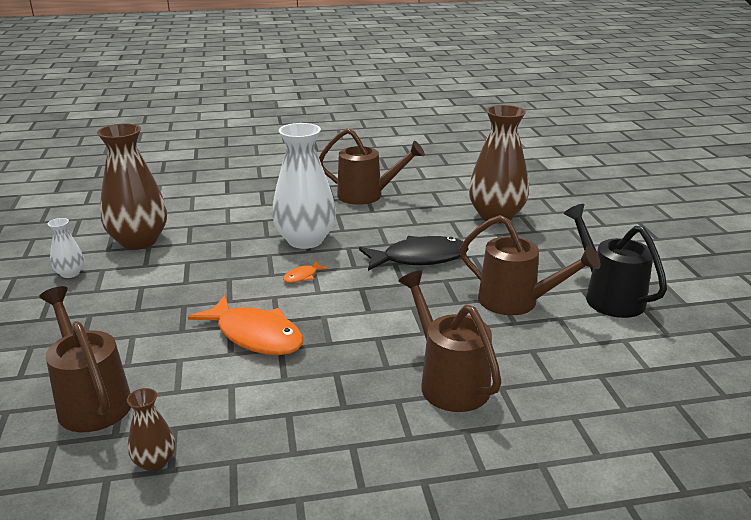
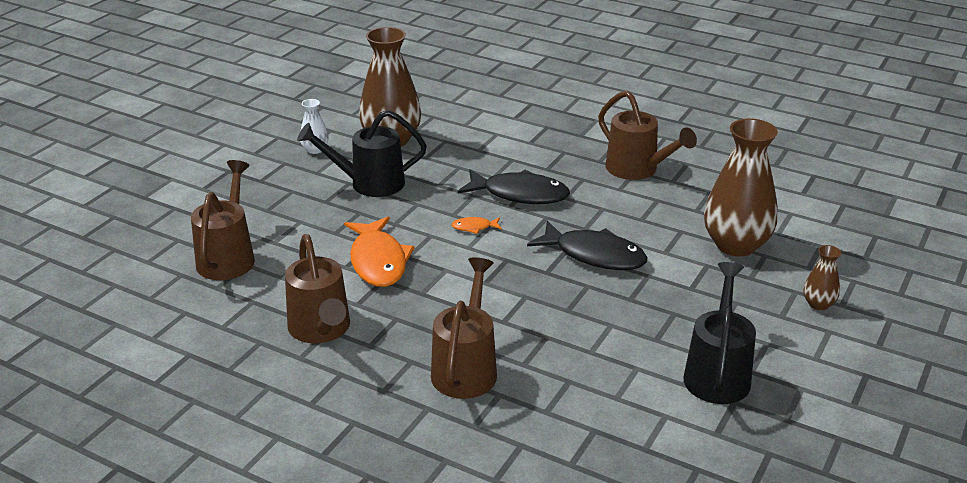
camera: 40 degrees right, 5 degrees up
brown vase [127,388,175,471] -> brown vase moved to [803,245,841,310]
white vase [272,123,336,249] -> black fish [458,169,570,204]
brown watering can [460,215,601,315] -> brown watering can moved to [285,234,350,343]
none -> black watering can [297,110,427,197]

